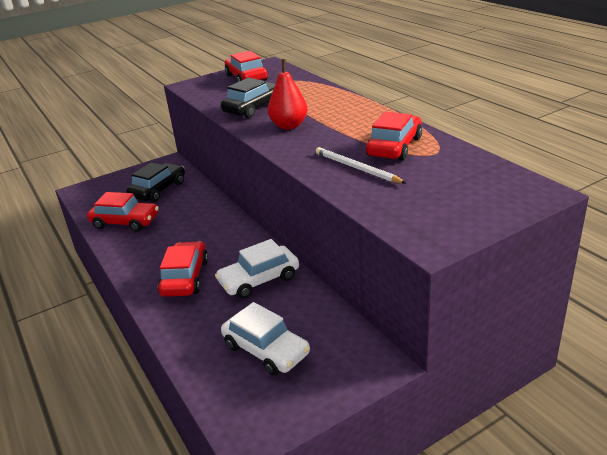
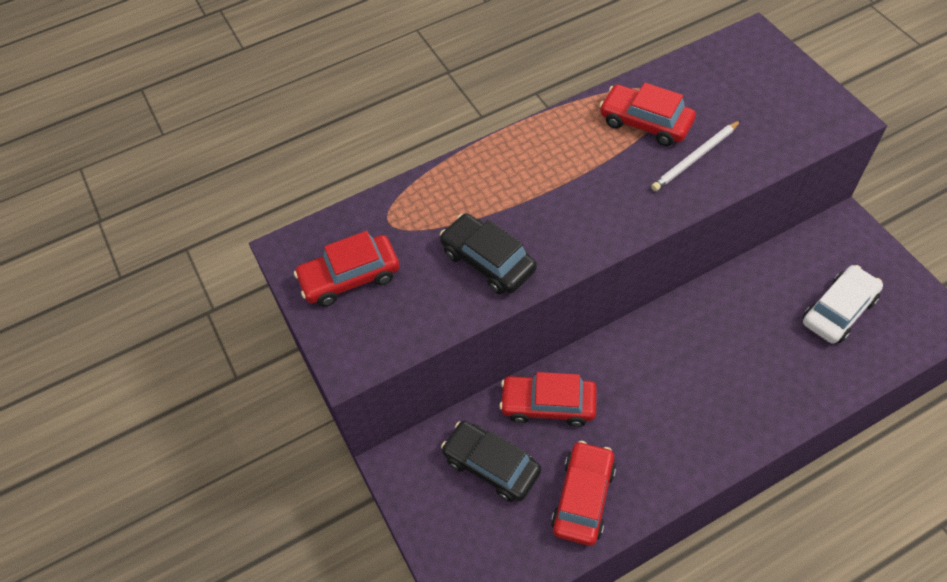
camera: 85 degrees left, 25 degrees up
red car [158,241,208,297] -> red car moved to [499,372,597,427]
white car [215,239,299,299] -> none
red pear [268,59,308,129] -> none

